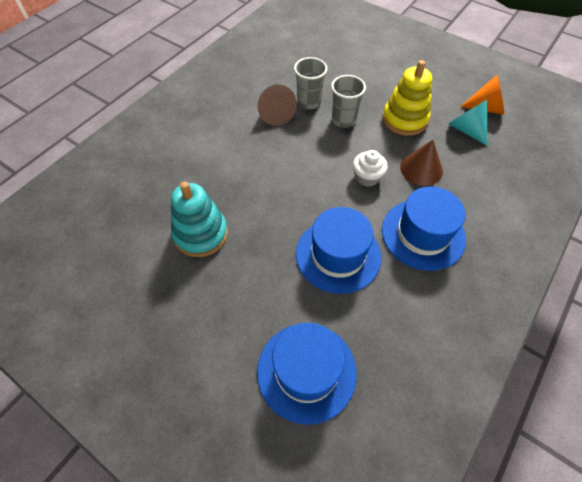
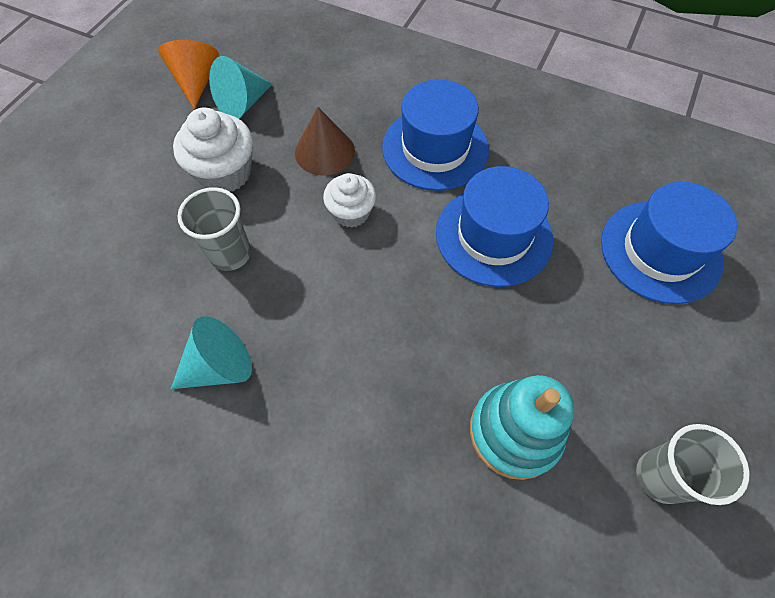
camera: 100 degrees left, 5 degrees up
brown cone [258,84,297,126] -> turquoise cone [171,316,252,389]
grey cup [294,57,327,109] -> grey cup moved to [636,424,750,505]
yellow stacking toy [382,60,432,136] -> white cupcake [173,108,253,192]

